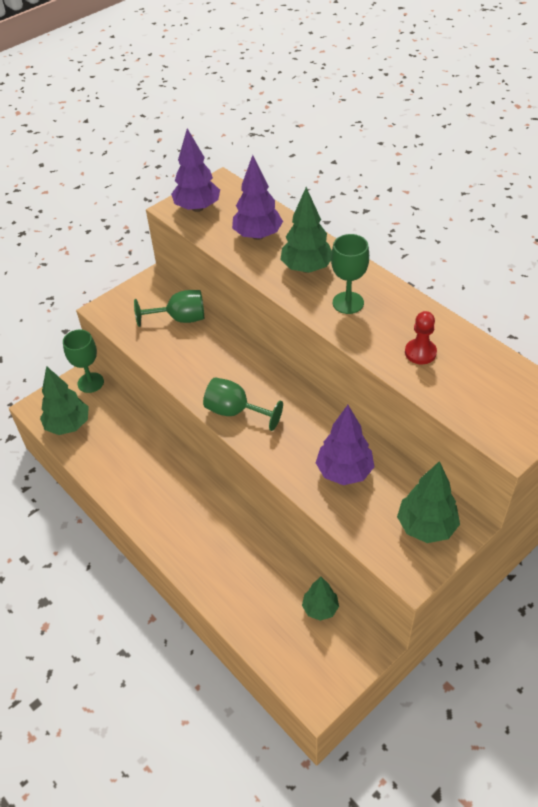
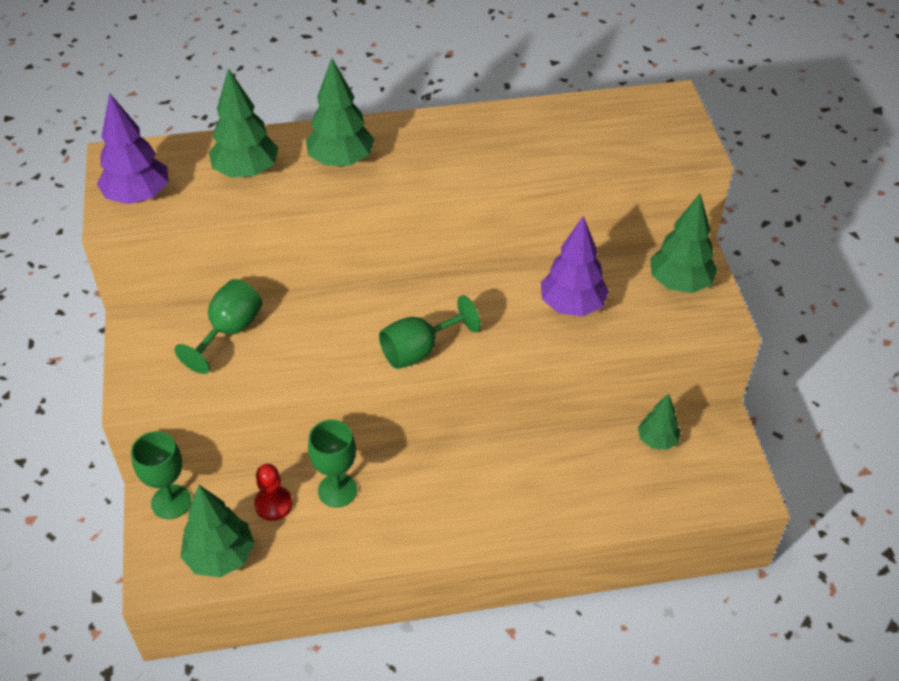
camera: 60 degrees left, 0 degrees up
purple tree [232,155,283,240] -> green tree [209,68,279,178]
green goblet [331,234,369,314] -> green goblet moved to [308,420,357,507]
red pawn [405,311,437,364] -> red pawn moved to [254,464,292,521]

